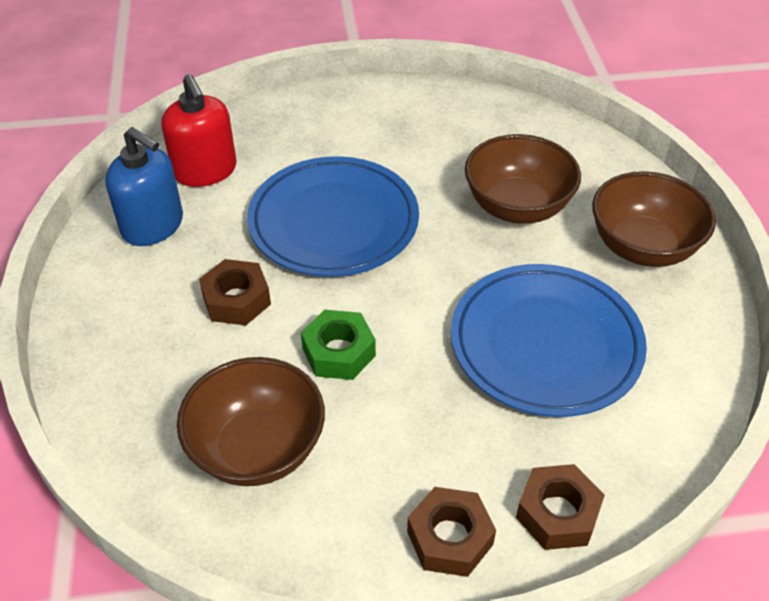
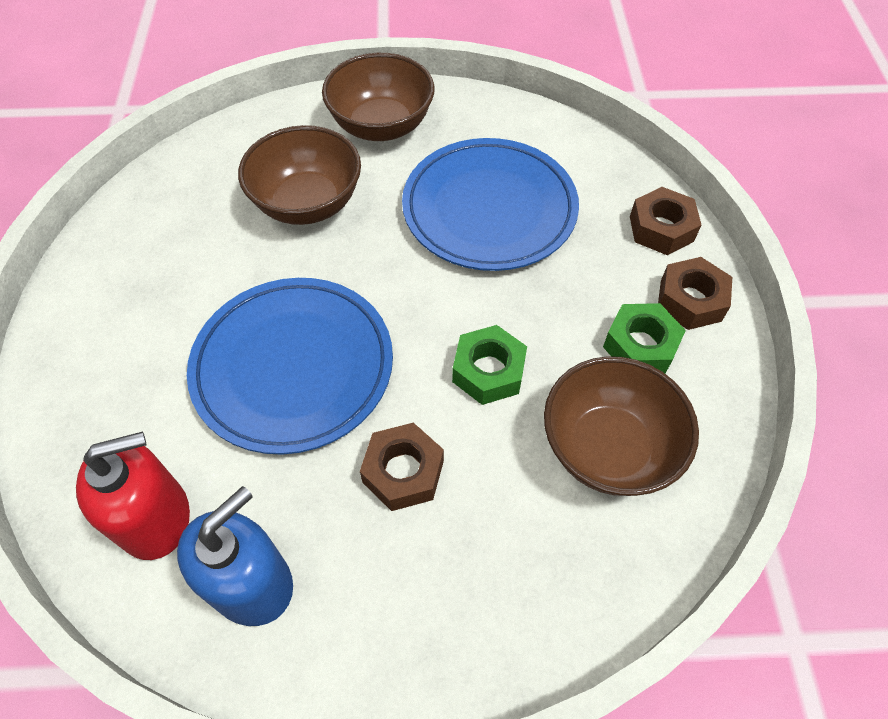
camera: 85 degrees left, 10 degrees up
none -> green nut [603,303,686,374]

